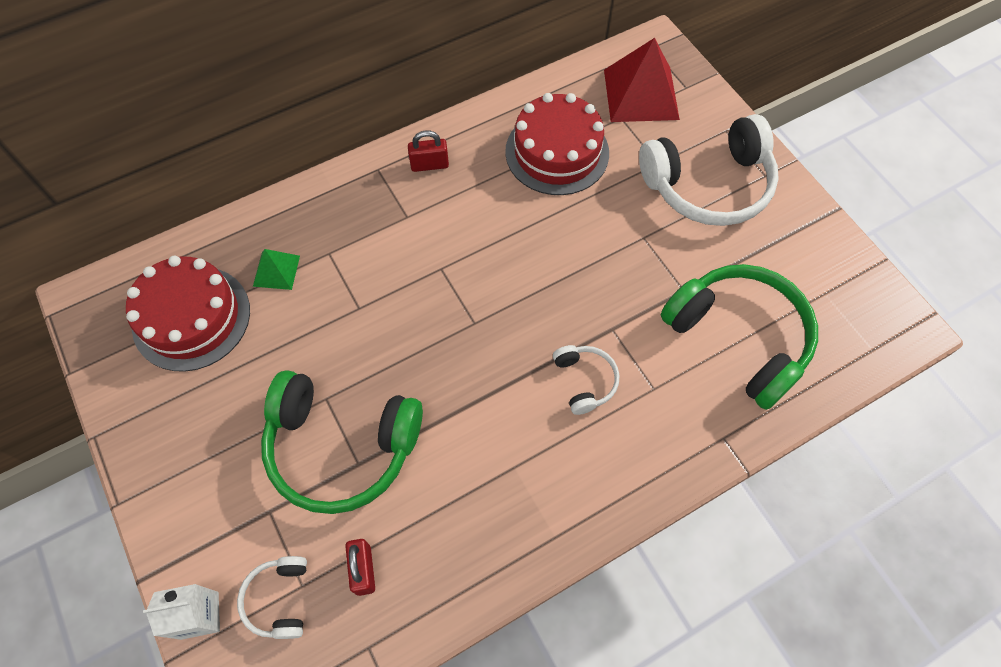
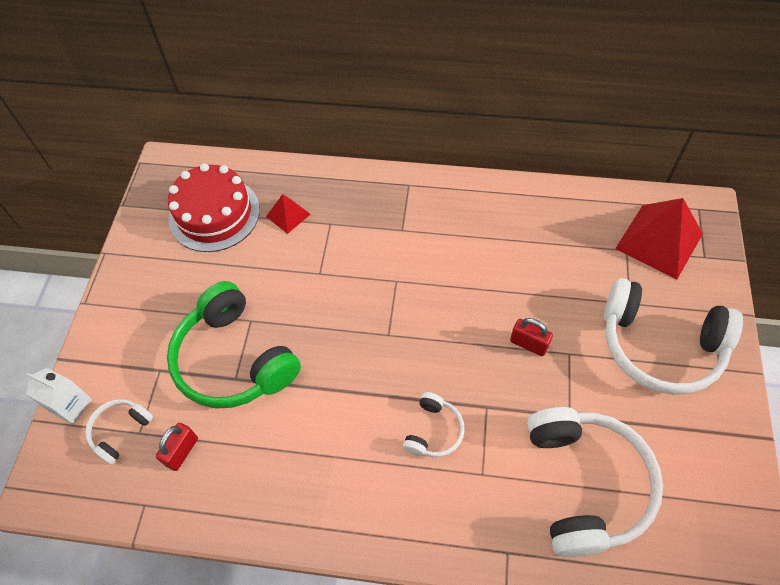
camera: 40 degrees right, 5 degrees down
green pyramid [253,249,300,290] -> red pyramid [266,194,311,234]
red padlock [408,130,449,172] -> red padlock moved to [510,318,553,356]
red cake [505,93,609,195] -> none
green headphones [661,264,818,410] -> white headphones [527,407,663,557]

